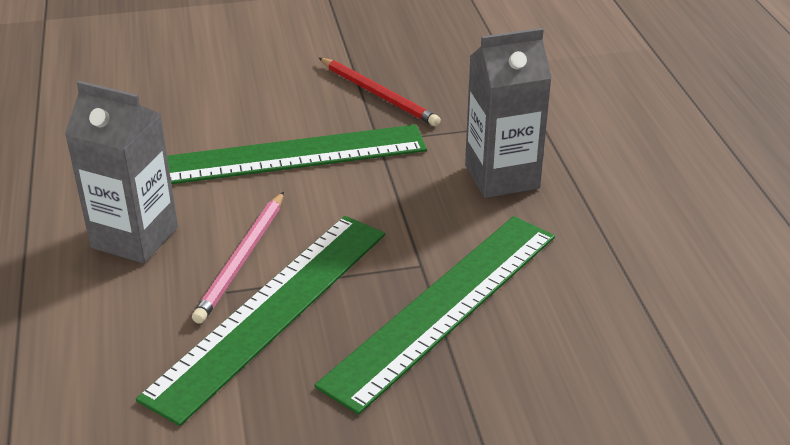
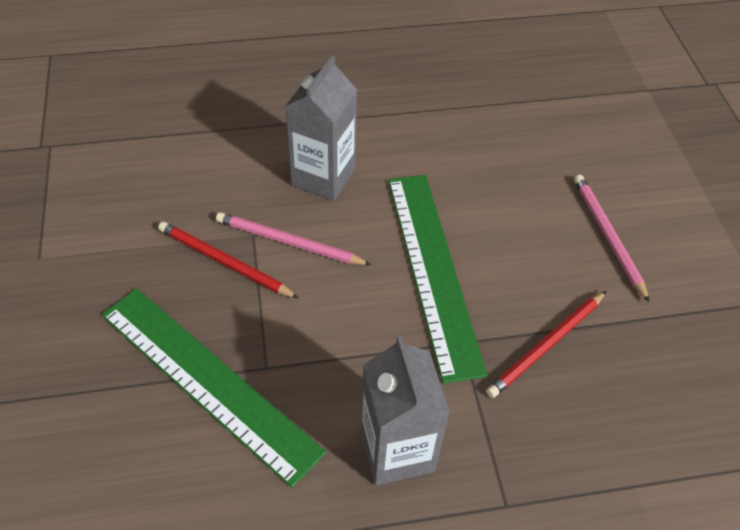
camera: 90 degrees right, 15 degrees up
green ruler [136,216,385,426] -> red pencil [158,222,299,299]
none -> pink pencil [574,175,649,302]

